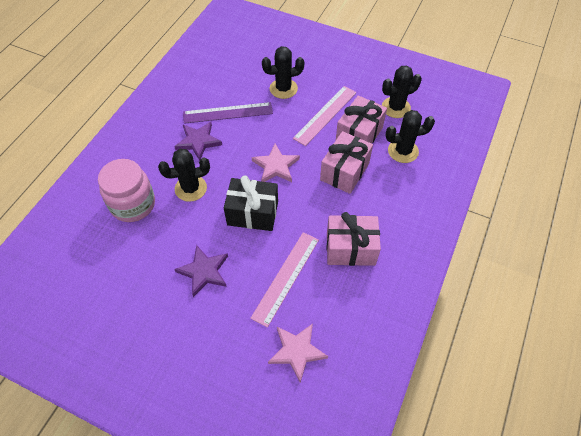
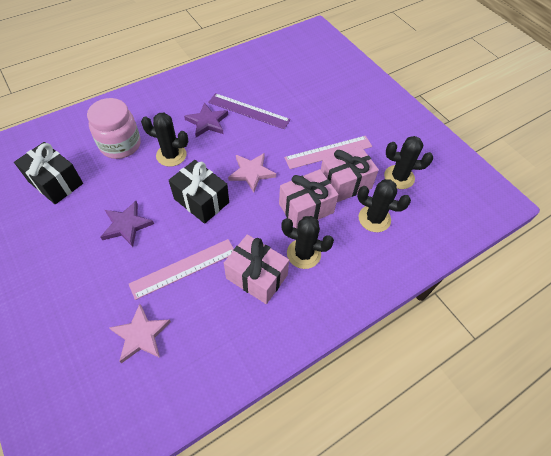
camera: 30 degrees right, 0 degrees up
black cactus [262,46,304,99] -> black cactus moved to [281,216,334,269]
none -> black gift [14,142,83,204]

